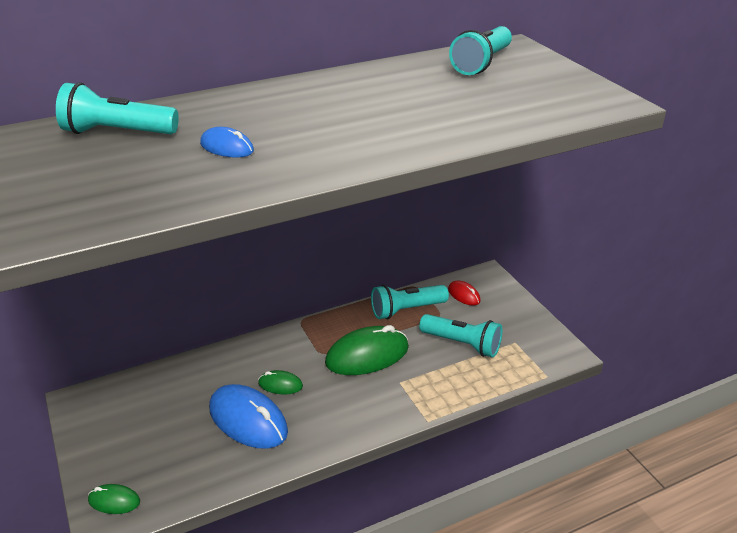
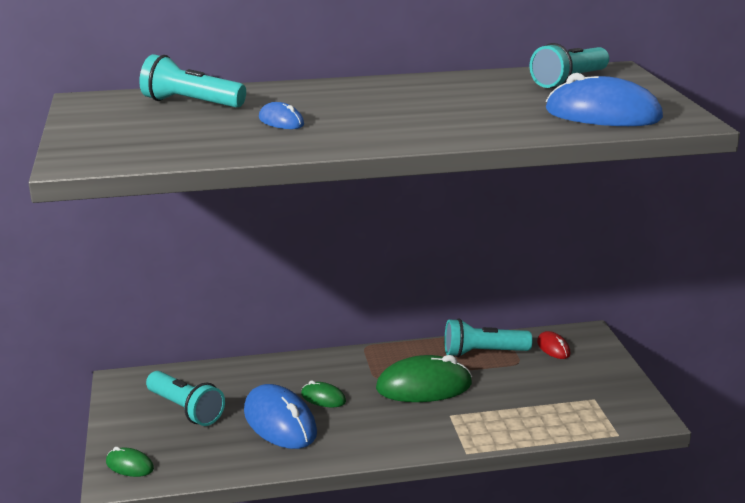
camera: 15 degrees right, 10 degrees down
turquoise flashlight [419,314,502,357] -> turquoise flashlight moved to [146,371,225,426]
none -> blue mouse [546,73,663,126]

